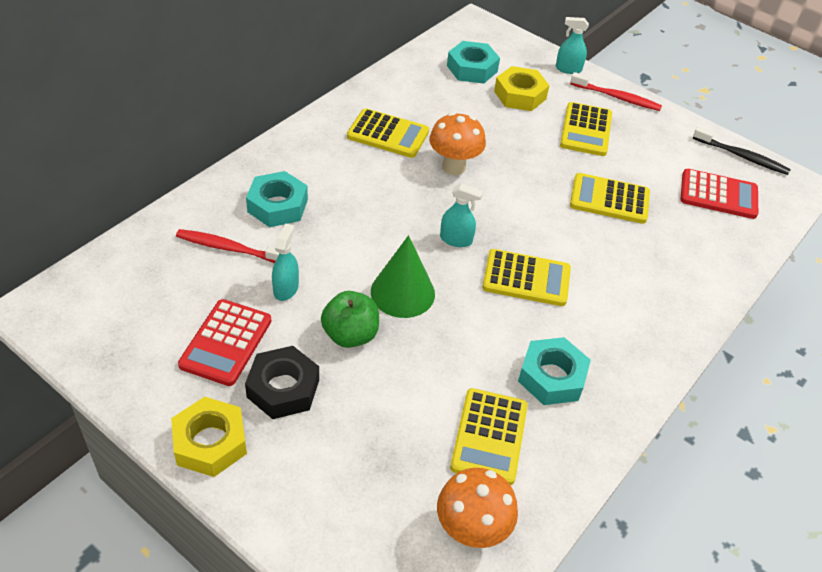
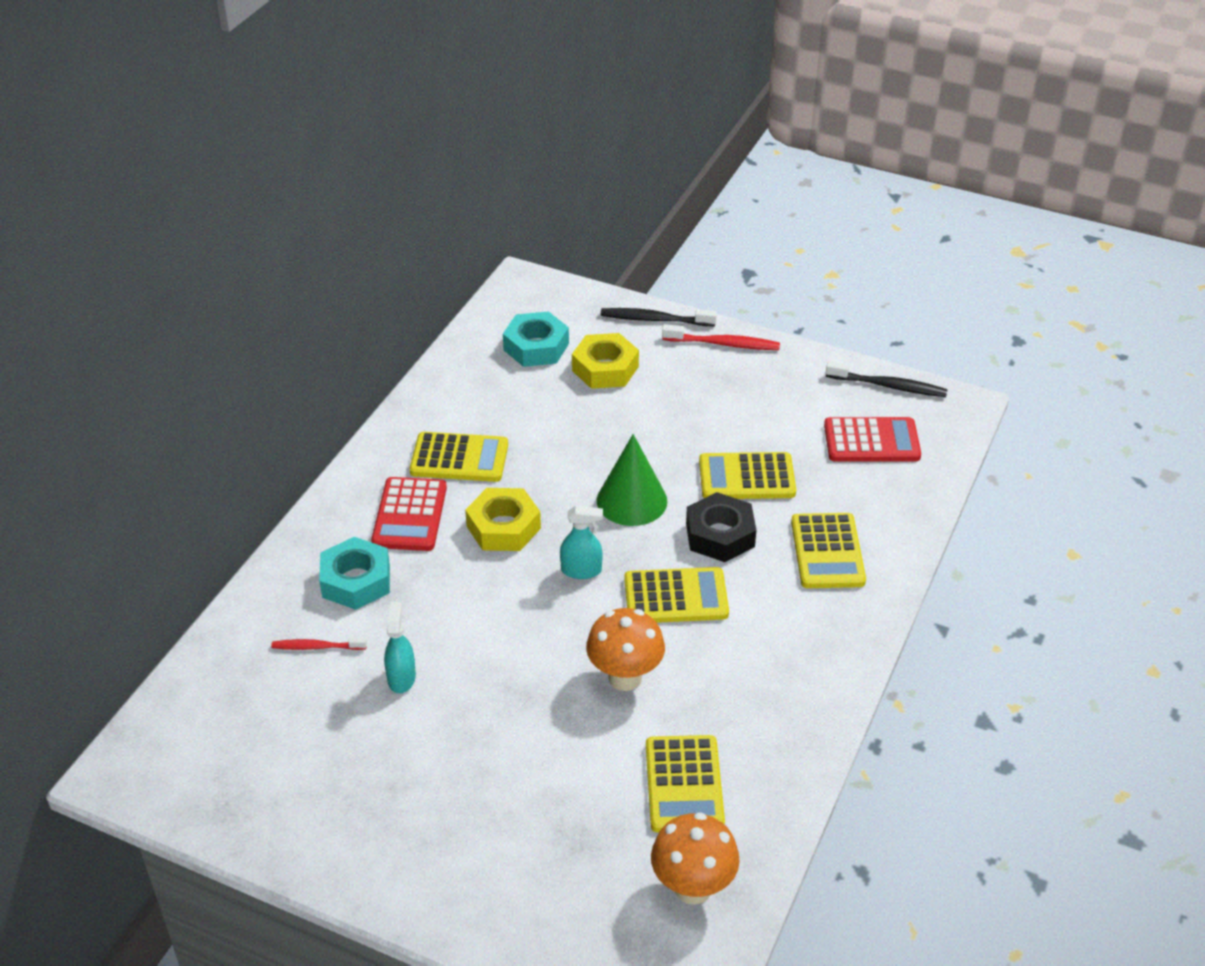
camera: 10 degrees left, 5 degrees down
yellow nut [171,397,247,477] -> yellow nut moved to [465,488,541,551]
red toothbrush [176,229,279,263] -> red toothbrush [271,637,367,650], size x0.66
red calculator [178,299,271,386] -> red calculator moved to [371,477,447,551]
black nut [245,346,319,419] -> black nut moved to [686,492,756,562]
green apple [321,291,379,348] -> none
green cone [371,235,435,318] -> green cone moved to [597,434,668,526]
orange mushroom [429,112,486,175] -> orange mushroom moved to [586,608,665,691]
turquoise nut [518,337,591,405] -> none
turquoise spray bottle [556,17,589,74] -> black toothbrush [601,308,717,326]
yellow calculator [560,102,612,156] -> yellow calculator moved to [791,513,866,588]

